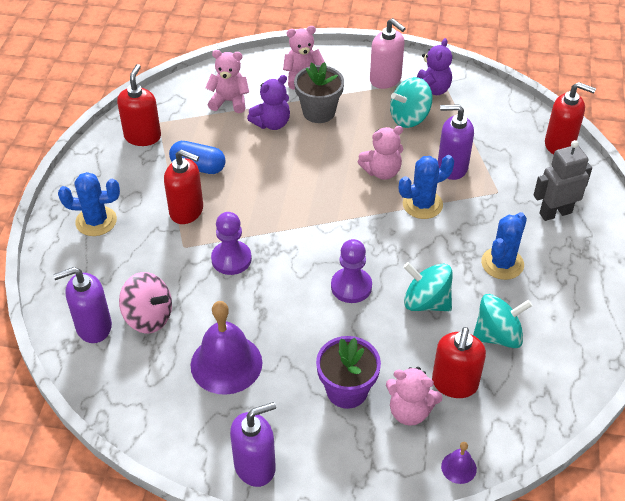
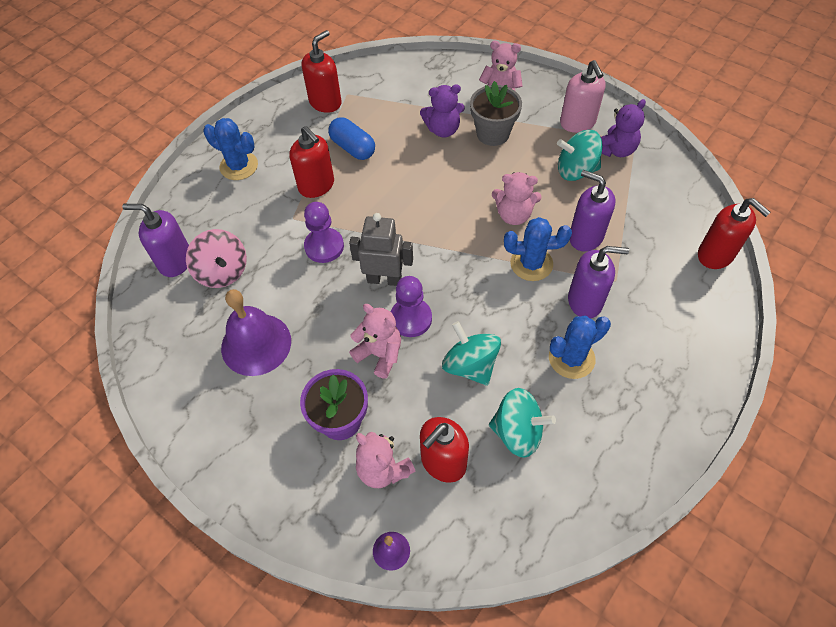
camera: 30 degrees right, 10 degrees up
pink teddy bear [205,50,249,113] -> pink teddy bear moved to [349,304,401,379]
purple soap dispenser [230,402,276,487] -> purple soap dispenser moved to [568,246,629,319]
grey robot [534,140,592,221] -> grey robot moved to [349,213,413,286]

